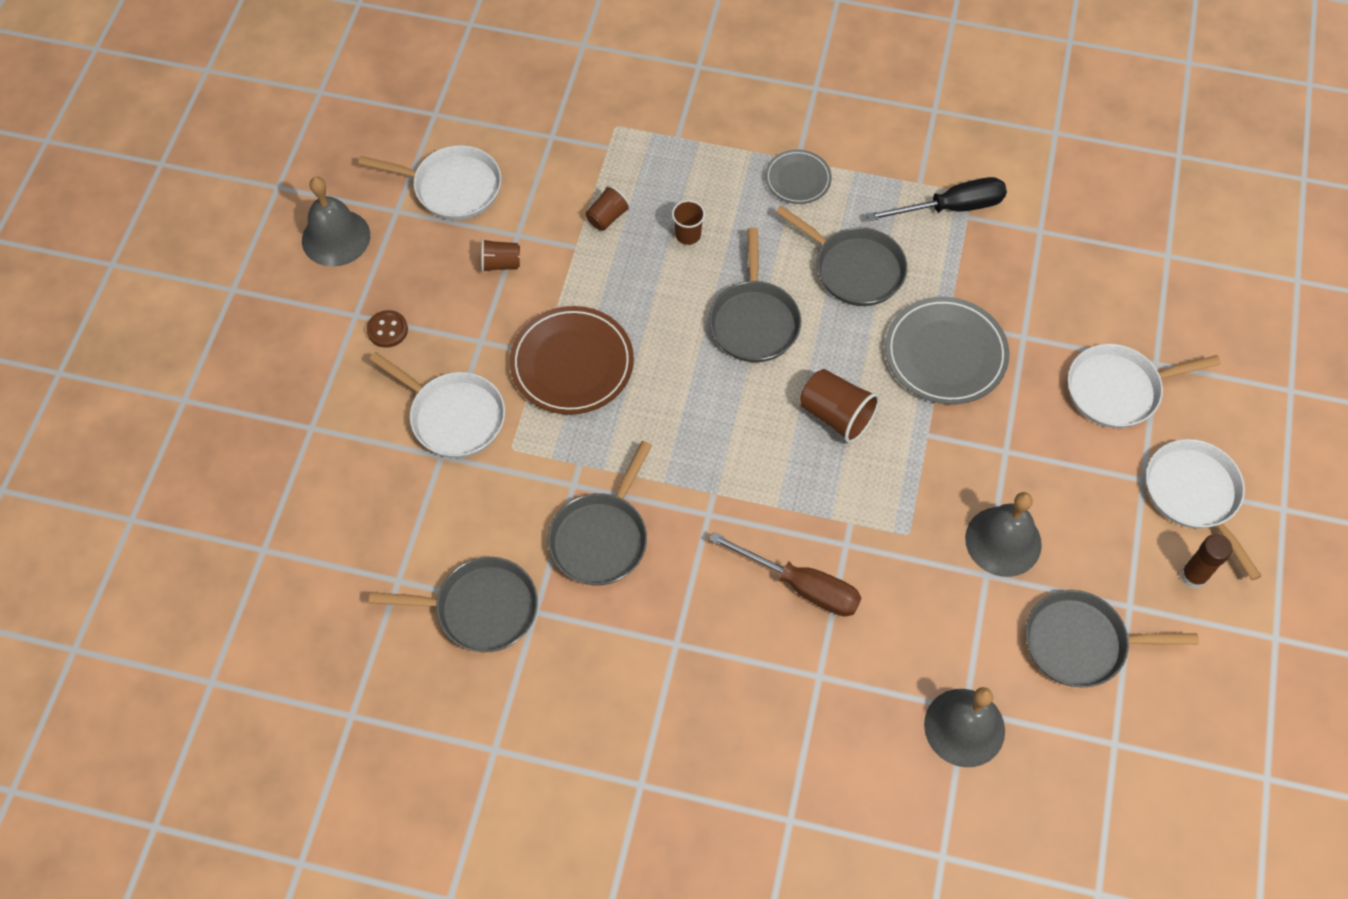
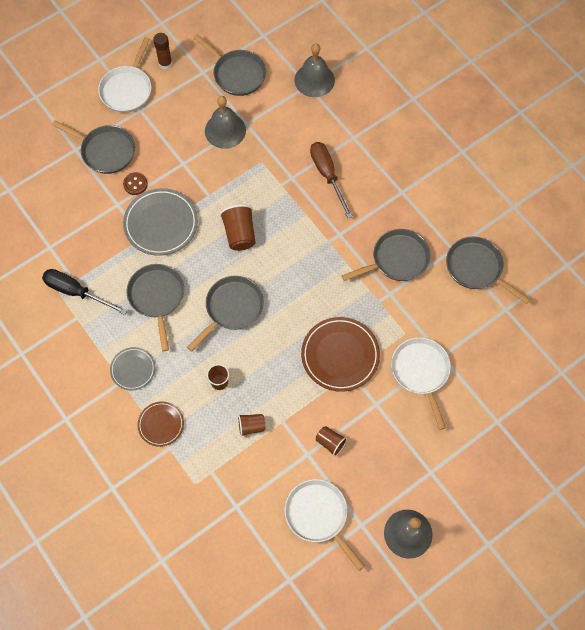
camera: 140 degrees left, 5 degrees up
brown button [367,310,408,348] -> brown button moved to [123,172,148,195]
white pan [1068,344,1221,428] -> grey pan [52,120,135,174]
none -> brown plate [138,402,184,447]

